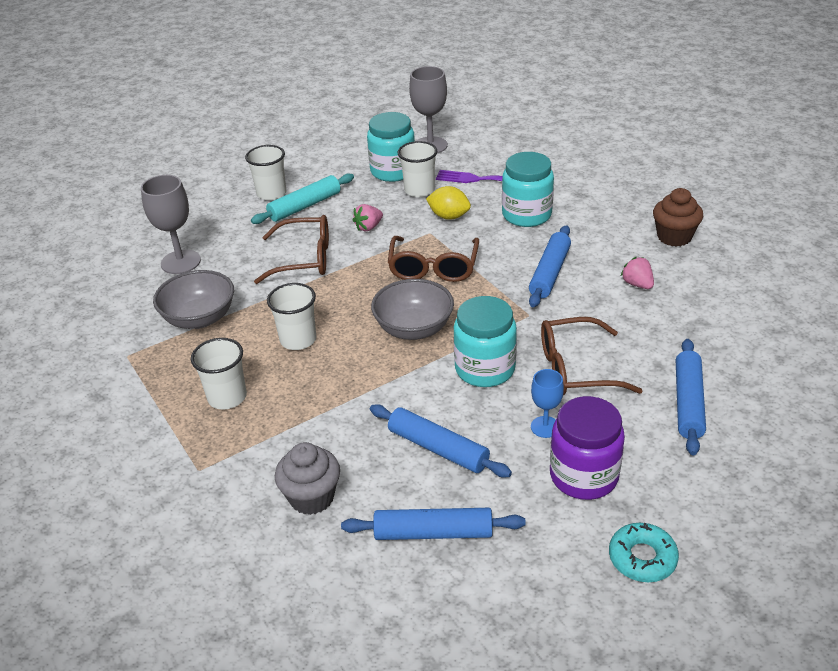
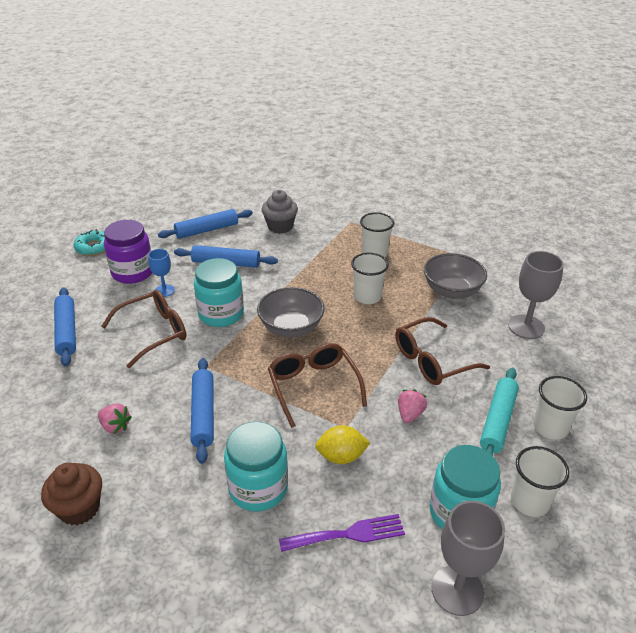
camera: 150 degrees right, 0 degrees up
white cup [398,141,437,197] -> white cup moved to [511,446,570,517]

